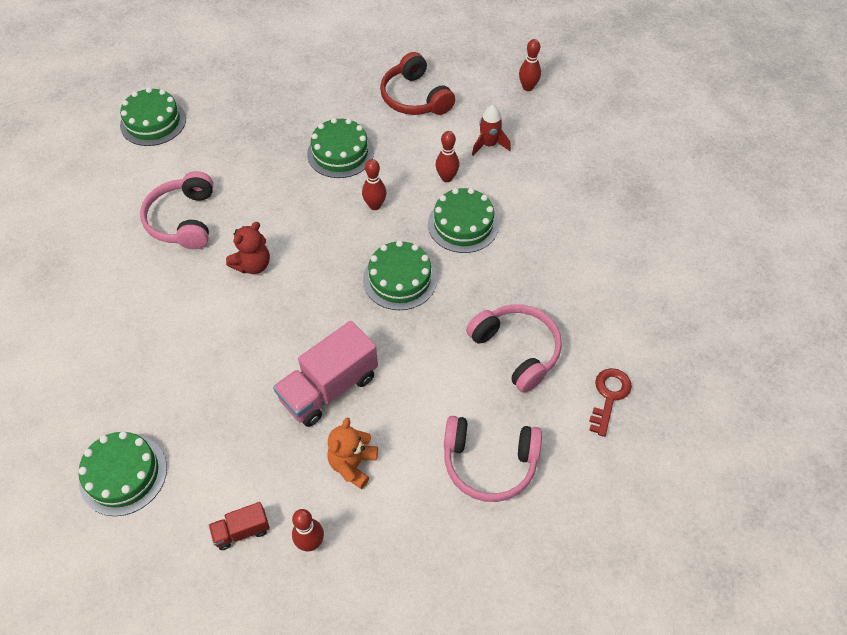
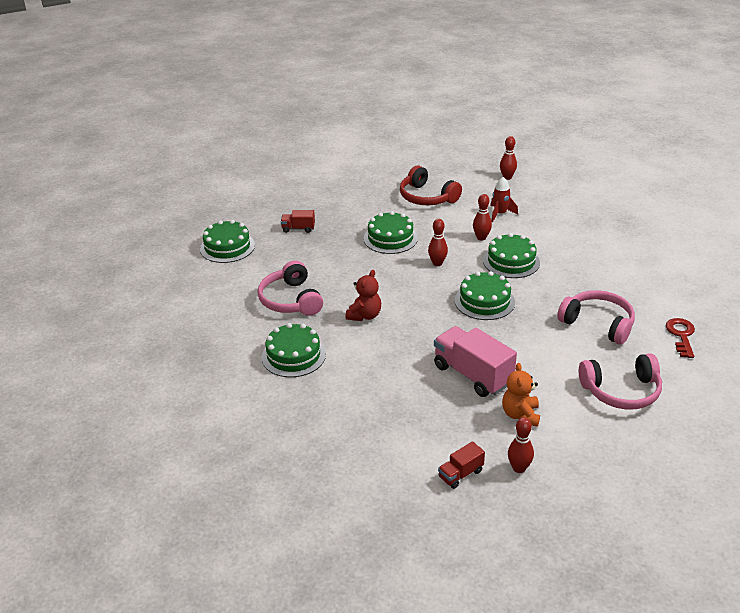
camera: 15 degrees left, 20 degrees down
green cake [78,431,167,516] -> green cake moved to [262,323,326,377]
pink truck [273,321,378,427] -> pink truck turned 105 degrees clockwise [434,326,517,397]
none -> red truck [281,210,315,233]

